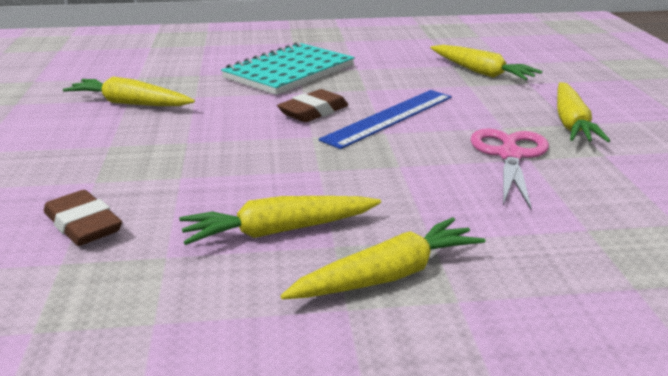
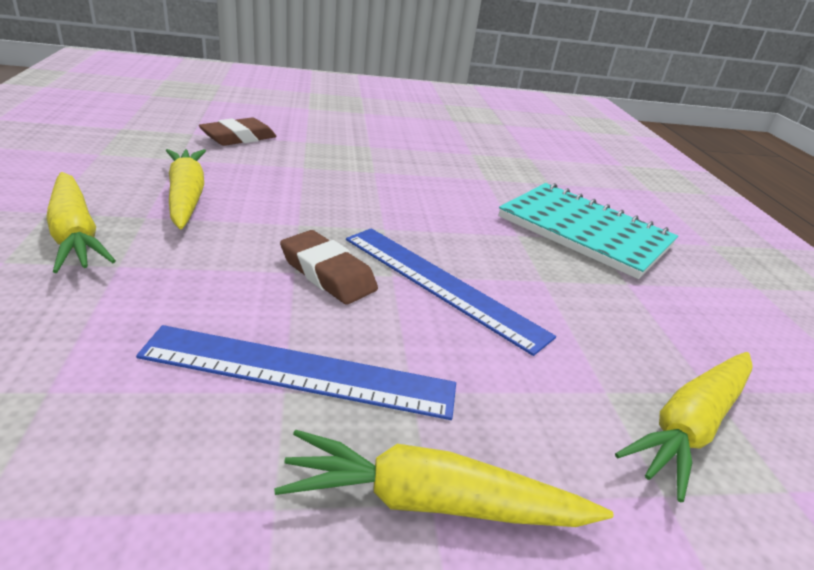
camera: 85 degrees right, 5 degrees up
yellow carrot [63,77,195,106] -> none
brown eraser [277,89,348,122] -> brown eraser moved to [280,230,378,304]
pink scissors [470,128,549,211] -> blue ruler [136,325,456,420]

